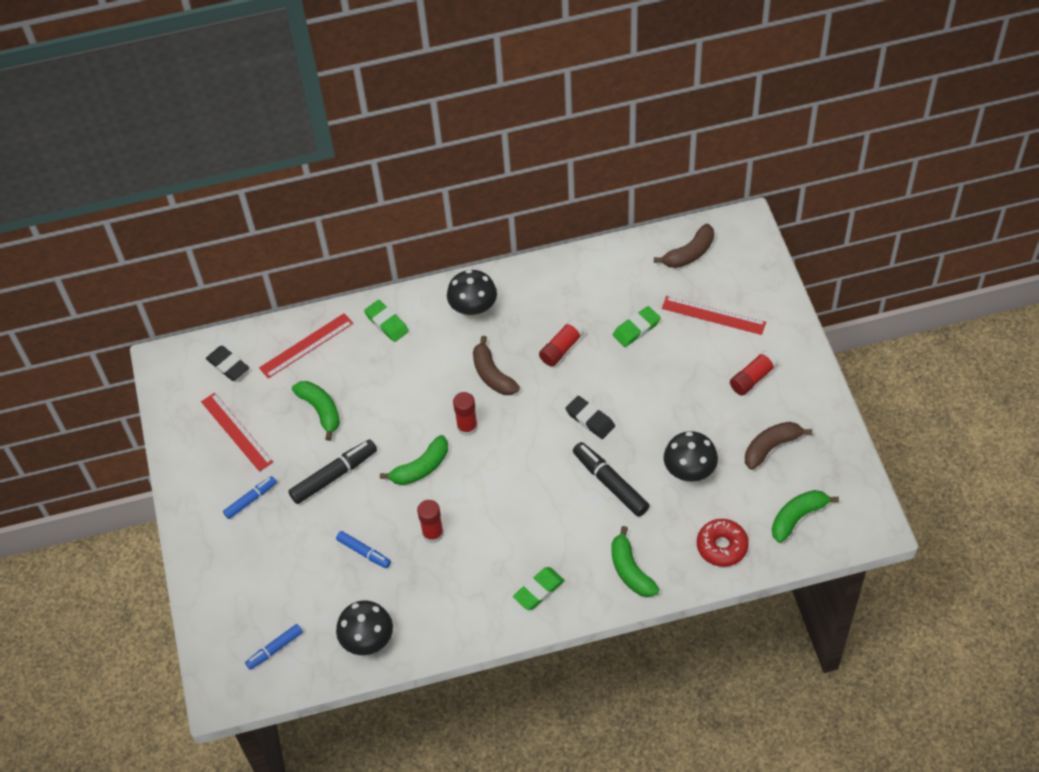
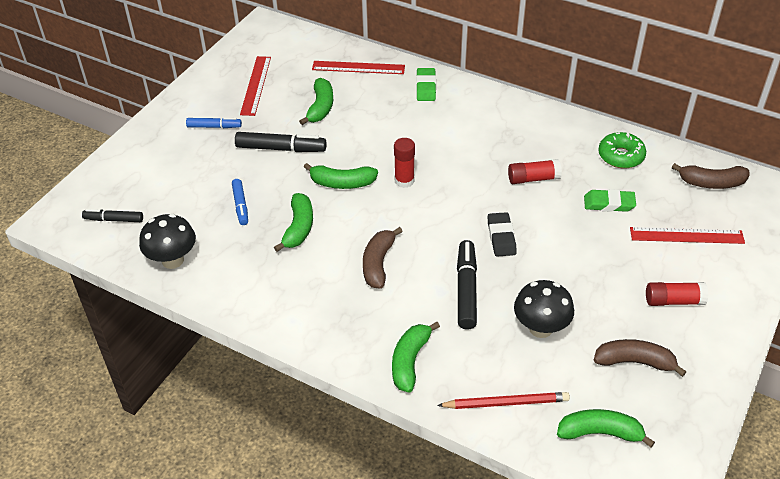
camera: 40 degrees right, 10 degrees down
black eraser [206,346,249,381] -> none
blue marker [245,624,303,670] -> black marker [82,209,143,222]
red glue stick [417,500,444,543] -> green banana [274,193,313,252]
black mushroom [447,269,497,318] -> none
brown banana [473,336,520,395] -> brown banana moved to [363,227,403,289]
green eraser [513,567,565,610] -> none
red ruler [662,296,766,335] -> red ruler turned 60 degrees counterclockwise [630,227,745,244]
red donut [697,519,749,567] -> red pencil [437,392,570,409]
none -> green donut [598,132,646,168]

